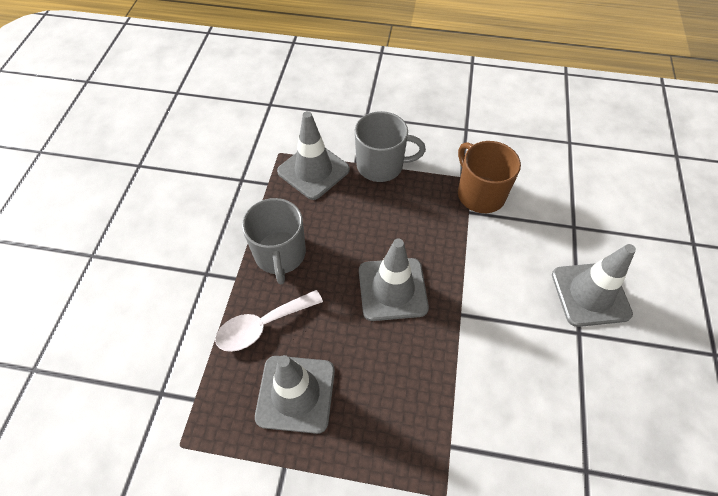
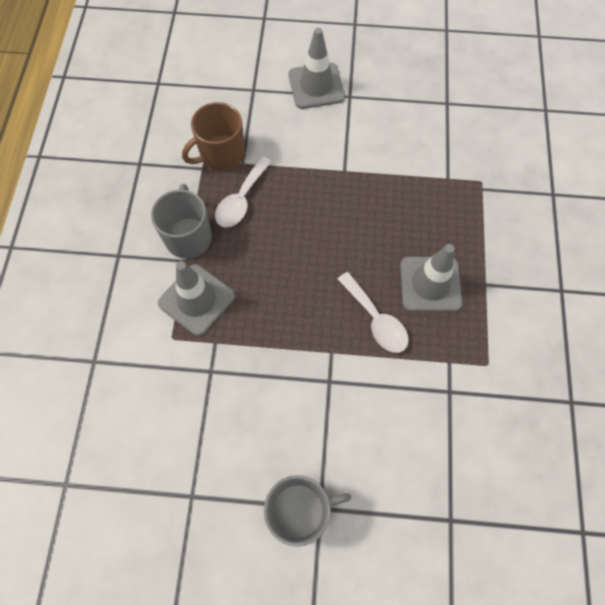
camera: 95 degrees left, 10 degrees up
grey mug [242,198,306,285] -> grey mug moved to [264,475,351,547]
grey traffic cone [359,238,429,321] -> none
none -> white spoon [215,157,272,228]

